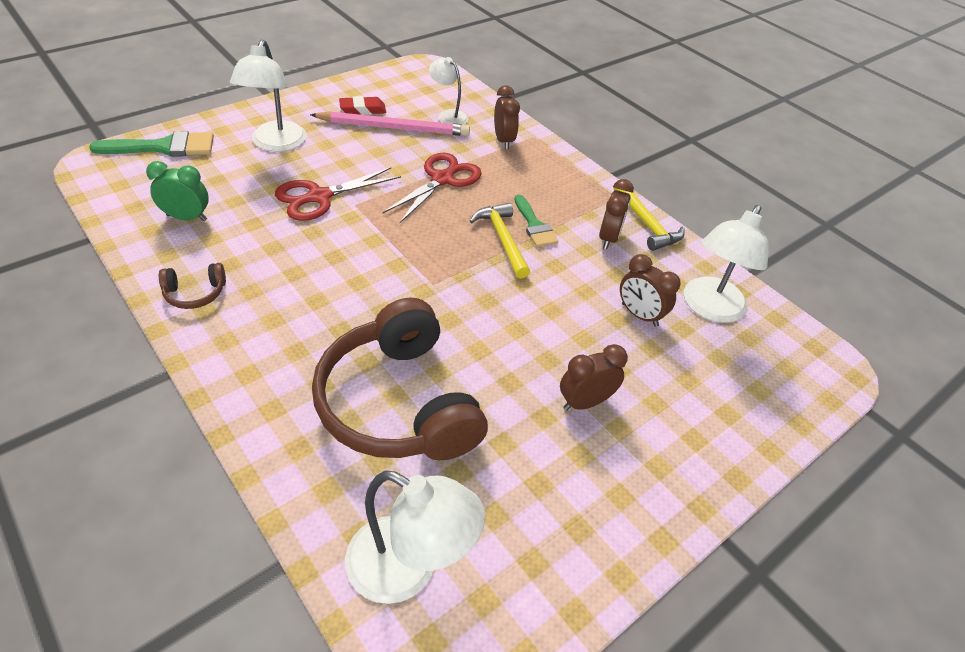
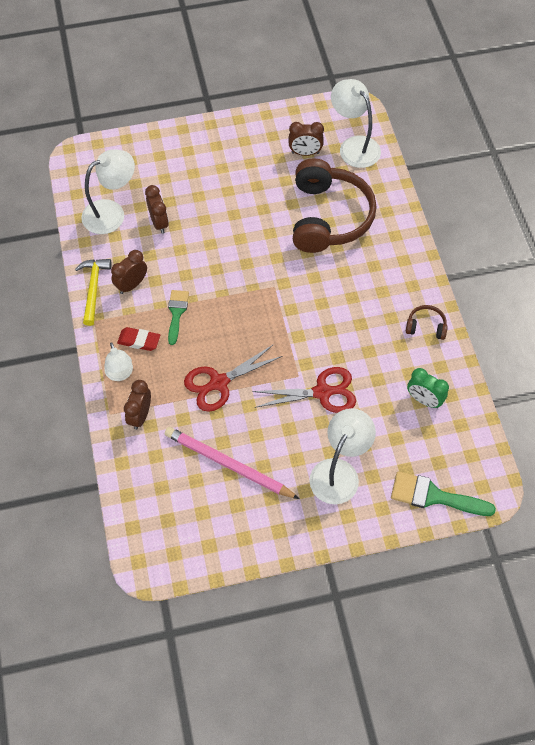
camera: 150 degrees left, 15 degrees up
red eraser [339,96,386,115] -> red eraser moved to [117,327,160,351]
white lamp [429,57,468,125] -> white lamp moved to [104,342,133,381]
yellow hammer [470,203,530,279] -> none
brown clock [560,344,628,411] -> brown clock moved to [289,122,324,156]

